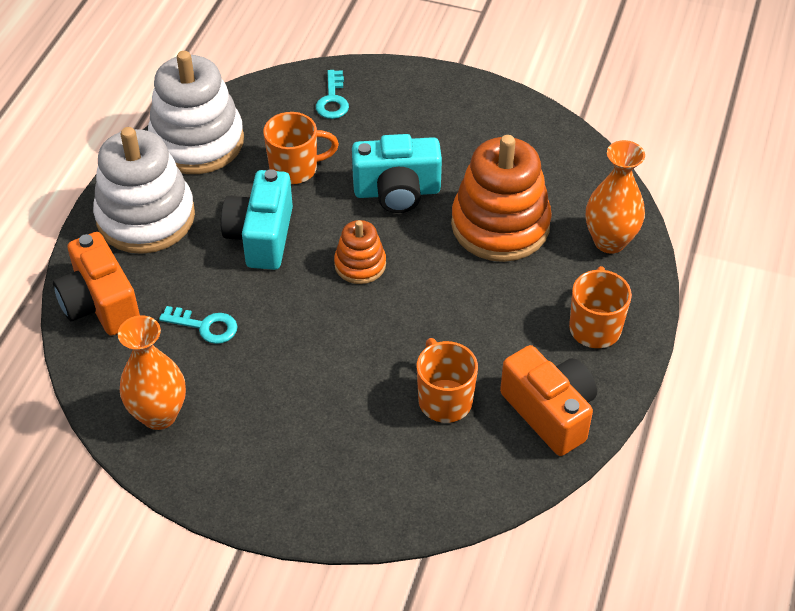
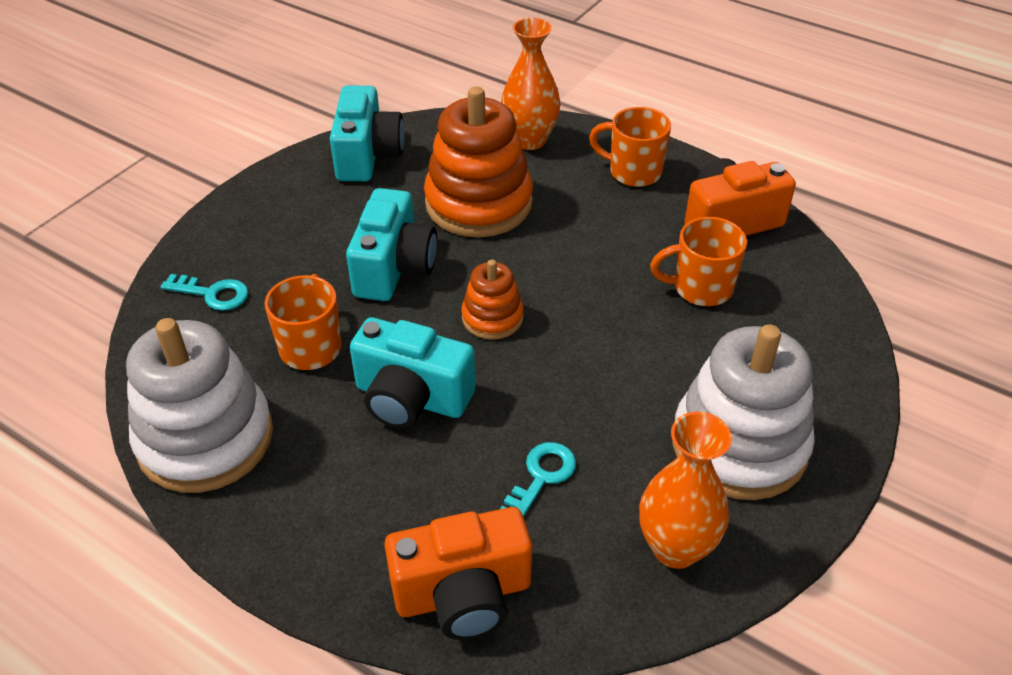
camera: 75 degrees left, 5 degrees down
white stacking toy [93,127,195,254] -> white stacking toy moved to [672,324,815,500]
none -> turquoise camera [330,85,405,181]

